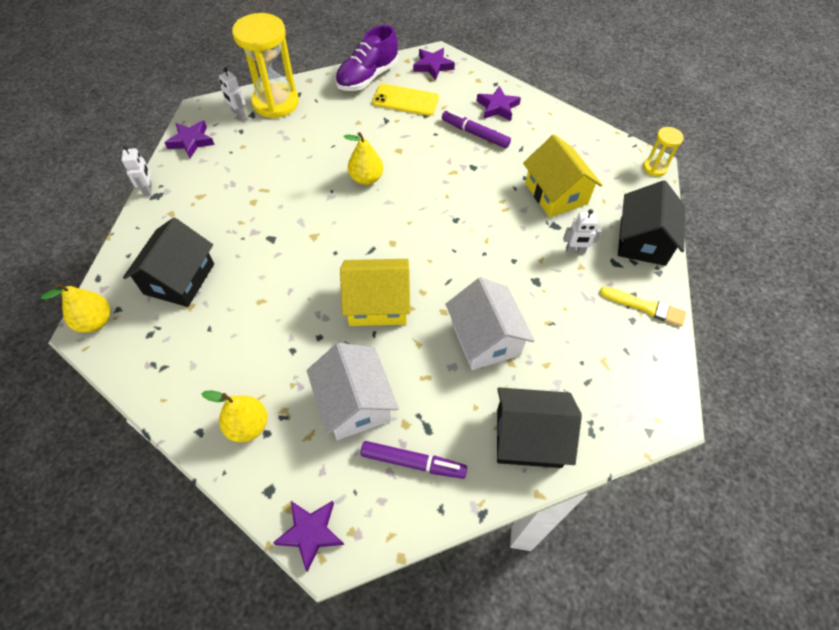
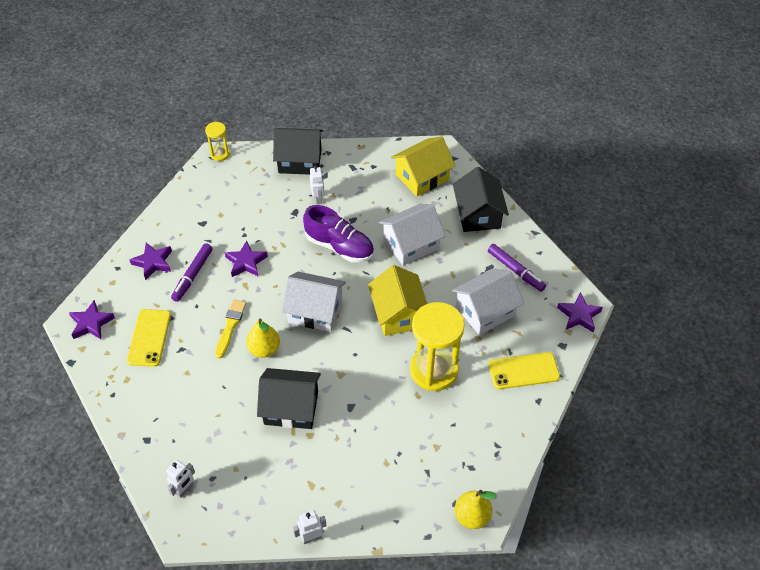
camera: 100 degrees left, 5 degrees down
black house [123,218,214,307] -> black house moved to [257,368,321,429]
purple star [164,120,214,158] -> purple star moved to [225,241,268,277]
yellow pear [202,390,267,442] -> yellow phone [488,352,560,389]
yellow hourglass [232,13,299,119] -> yellow hourglass moved to [410,302,465,391]
purple shoe [335,25,398,91] -> purple shoe moved to [303,205,374,263]
purple marker [360,441,467,479] -> purple marker turned 135 degrees clockwise [488,244,546,292]
yellow house [523,134,602,217] -> yellow house moved to [391,136,455,196]
yellow brush [600,286,686,327] -> yellow brush moved to [215,300,247,359]
none -> white house [282,271,346,332]

